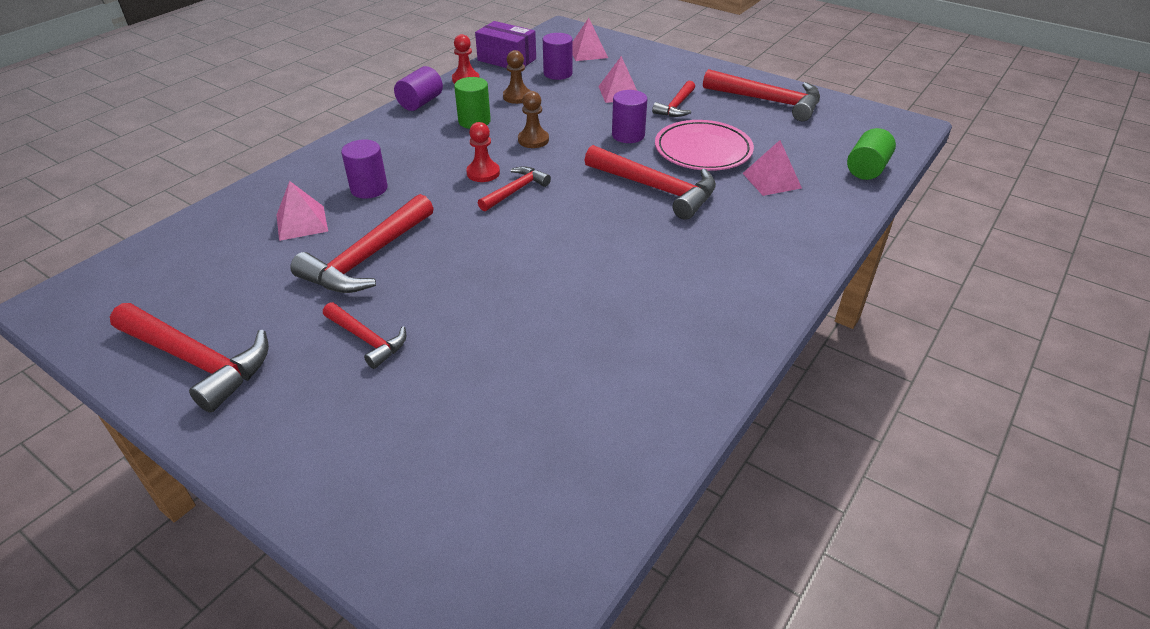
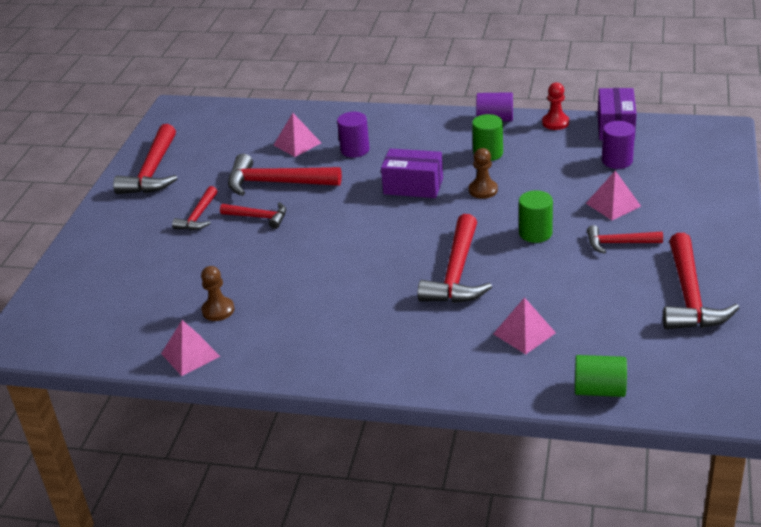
camera: 70 degrees right, 5 degrees down
red pawn [466,122,500,182] -> purple box [381,148,443,198]
red hammer [478,166,551,212] -> red hammer moved to [220,202,286,229]
brown pawn [503,50,530,104] -> brown pawn moved to [201,266,234,321]
pink pyramid [572,18,608,61] -> pink pyramid moved to [161,320,220,376]
purple cylinder [612,90,647,143] -> green cylinder [519,190,553,243]
pink plate [655,120,754,171] -> none

